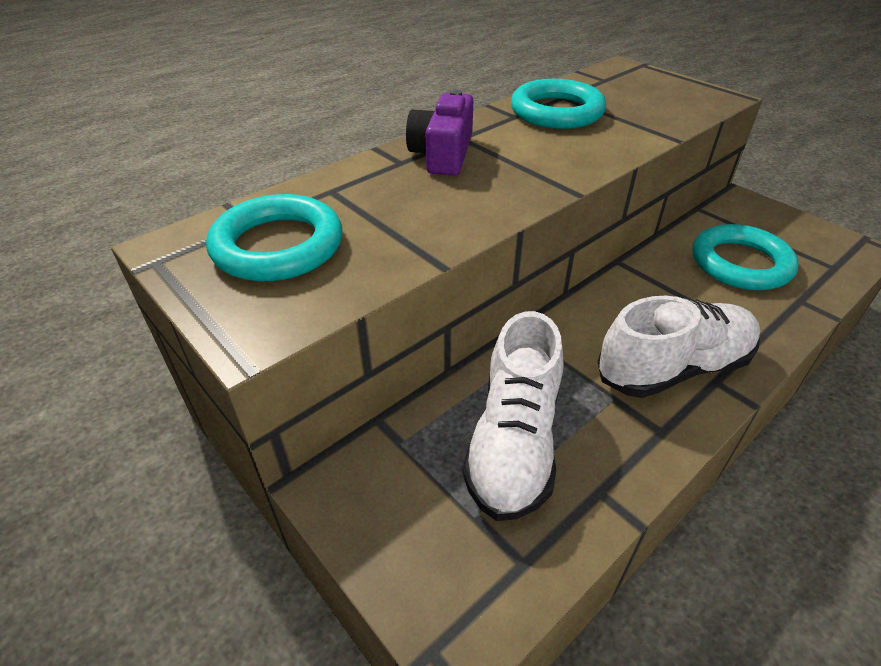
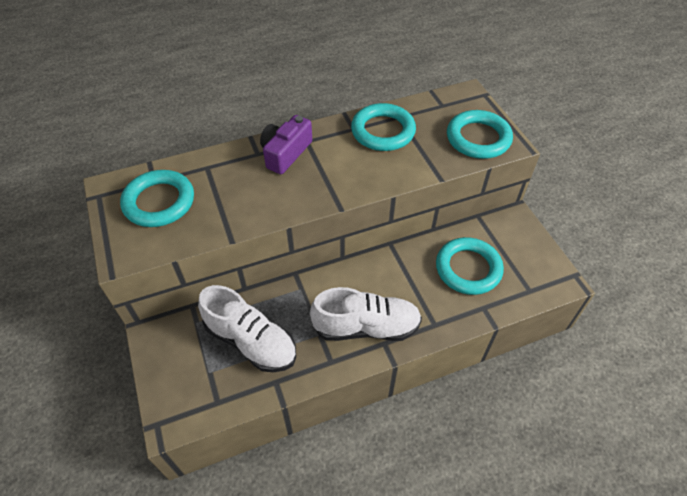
camera: 20 degrees right, 10 degrees up
white shoe [463,311,563,521] -> white shoe turned 90 degrees counterclockwise [198,285,296,372]
none -> turquoise ring [447,110,513,159]

